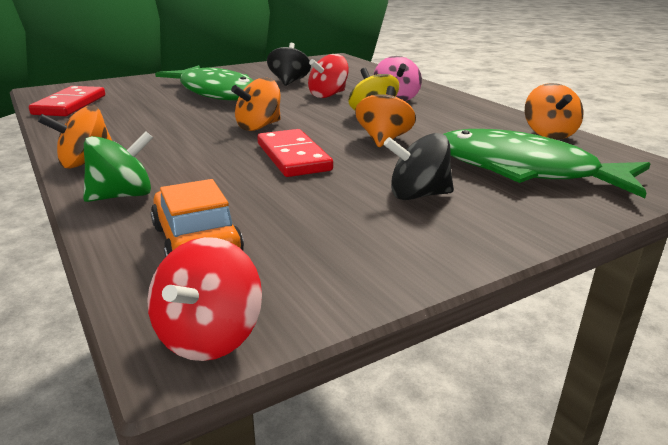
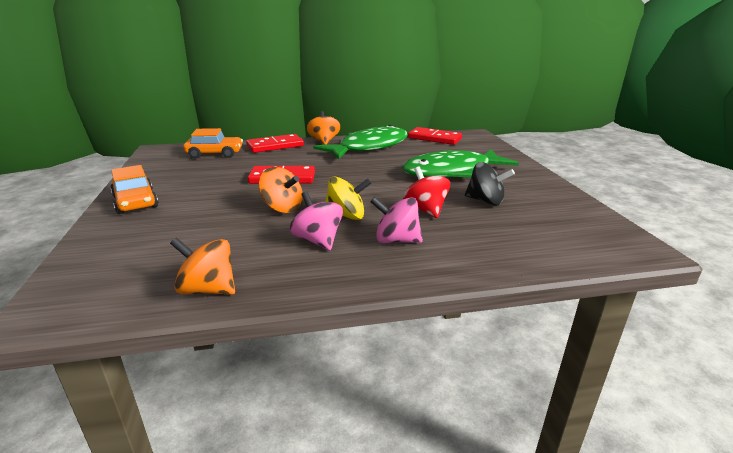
camera: 110 degrees right, 0 degrees up
green spinning top [83,131,153,202] -> red domino [246,134,304,153]
red spinning top [147,237,262,361] -> none
orange spinning top [231,78,281,131] -> none
black spinning top [384,133,454,200] -> none
green fish [444,129,650,198] -> green fish moved to [314,125,408,159]
none -> orange car [110,165,158,214]
none -> pink spinning top [290,191,343,250]

